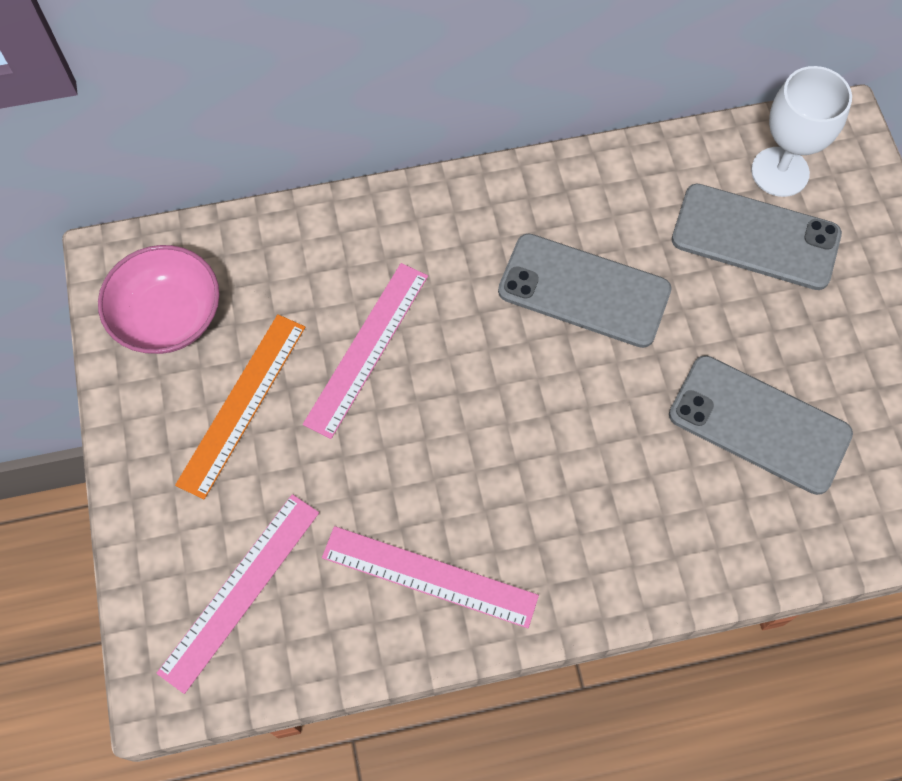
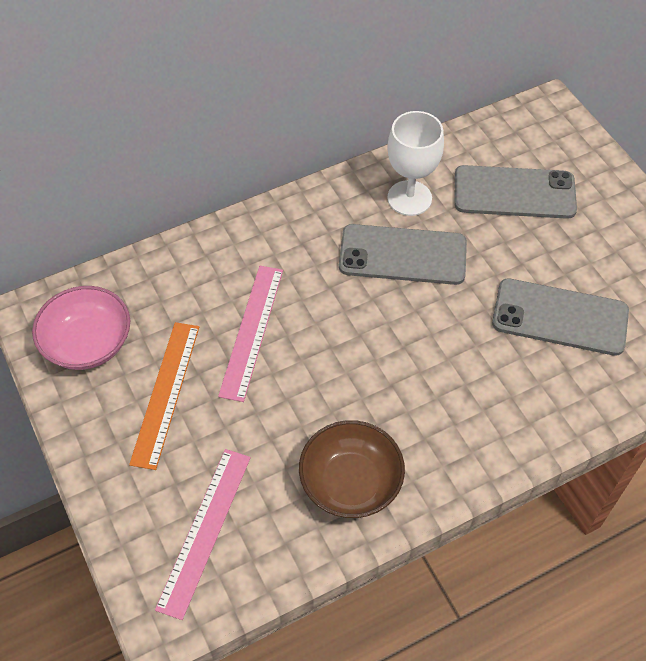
camera: 15 degrees left, 10 degrees down
pink ruler [322,526,539,628] -> brown bowl [299,420,405,518]
white goblet [751,66,852,197] -> white goblet moved to [387,111,444,216]

